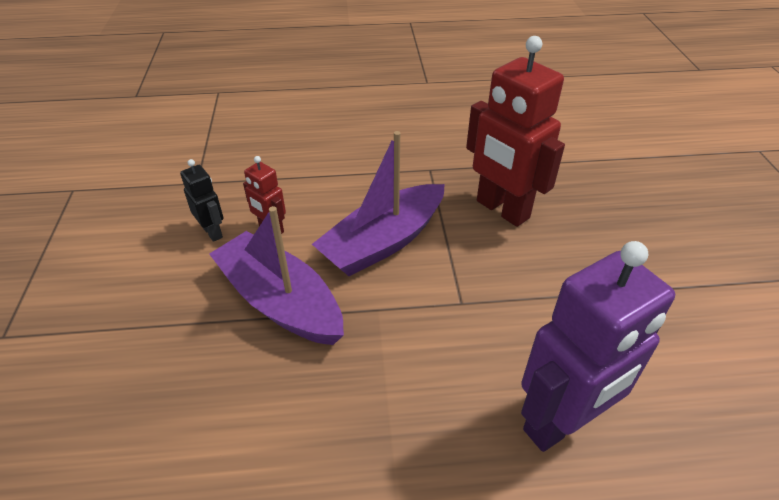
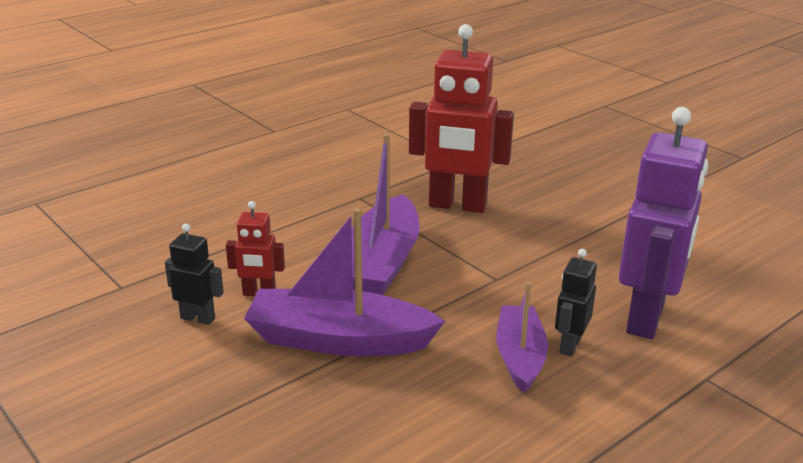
camera: 35 degrees left, 15 degrees down
none -> purple boat [497,282,548,393]
none -> black robot [555,249,597,357]

